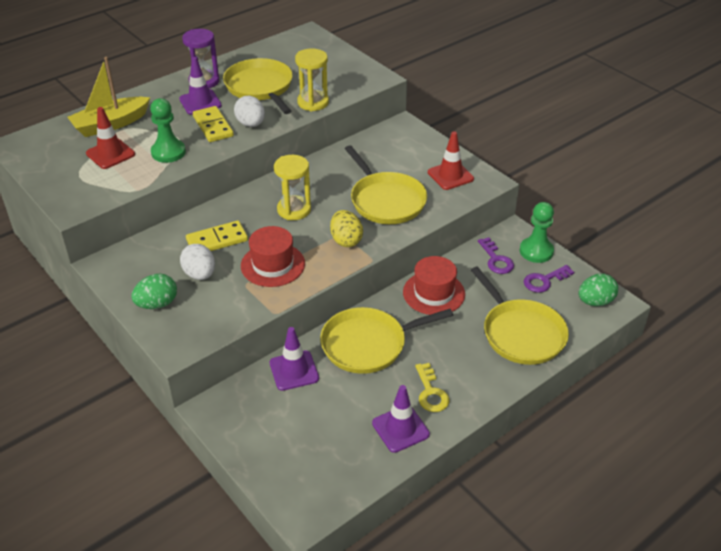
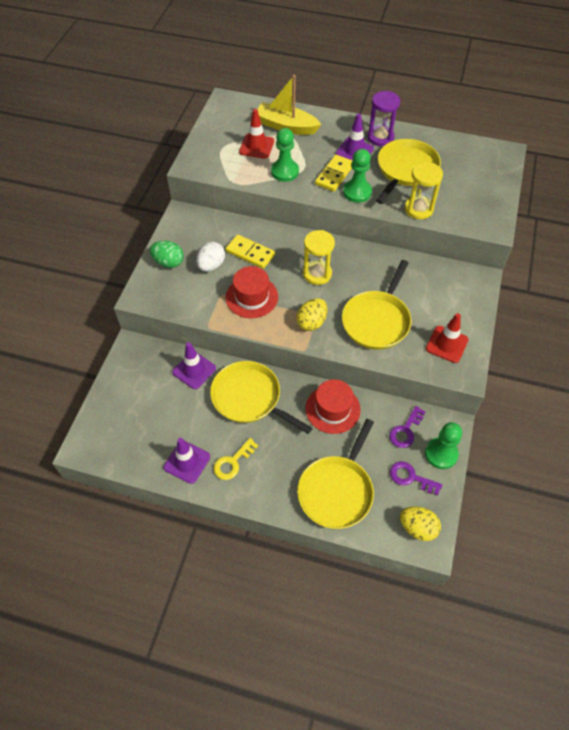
camera: 55 degrees right, 15 degrees up
white egg [234,95,265,127] -> green pawn [343,149,372,203]
green egg [578,274,618,306] -> yellow egg [400,506,441,541]

